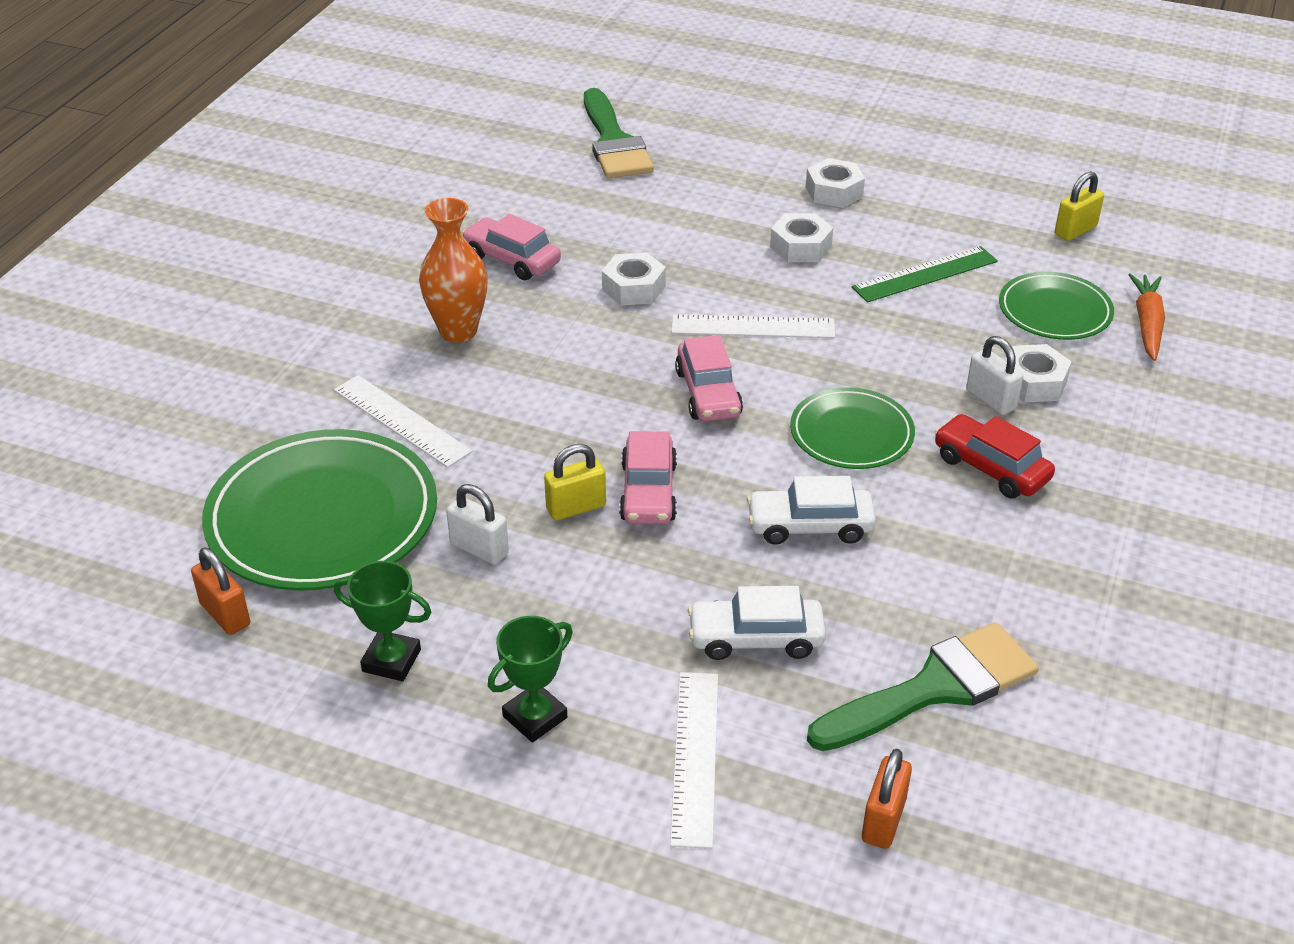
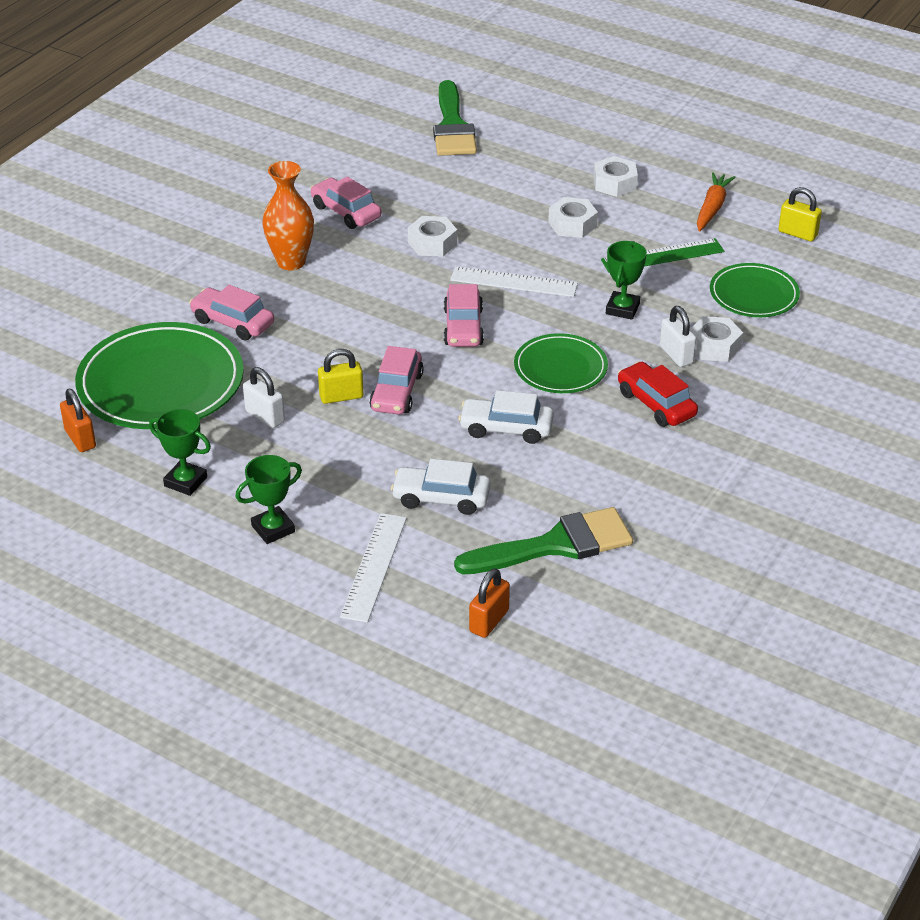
camera: 10 degrees right, 0 degrees up
white ruler [334,375,472,468] -> pink car [189,285,274,340]
yellow padlock [1055,171,1104,241] -> yellow padlock turned 60 degrees clockwise [778,187,822,241]
orange carrot [1128,273,1165,361] -> orange carrot moved to [697,172,736,231]
none -> green trophy [606,241,647,320]

